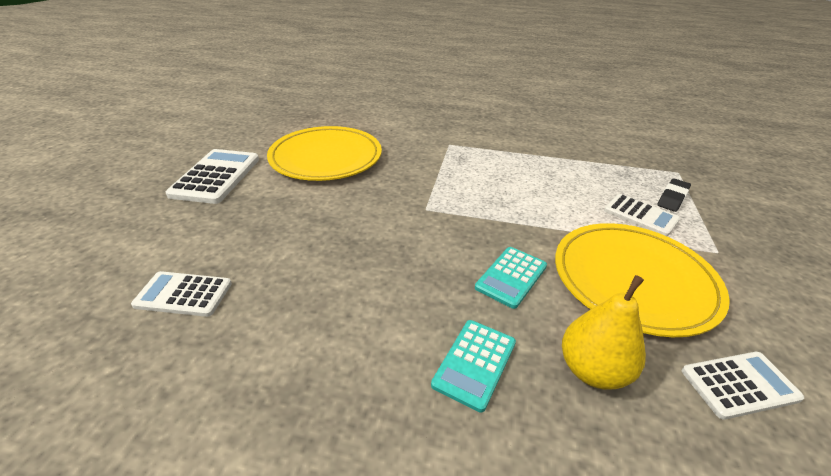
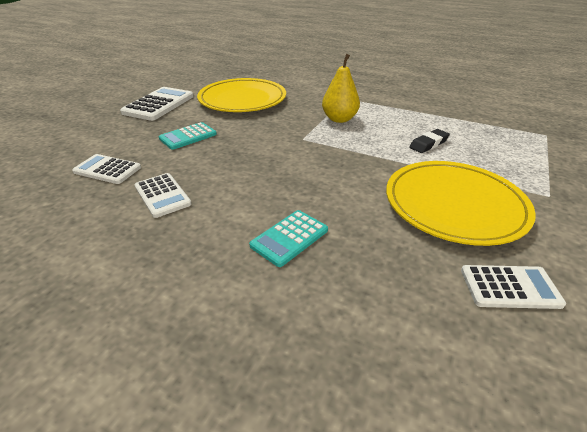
camera: 15 degrees right, 0 degrees up
turquoise calculator [475,247,547,309] -> turquoise calculator moved to [159,122,217,150]
yellow pear [562,275,646,389] -> yellow pear moved to [322,54,360,123]
white calculator [604,194,680,236] -> white calculator moved to [134,173,192,218]
black eraser [657,178,691,212] -> black eraser moved to [409,129,450,153]

